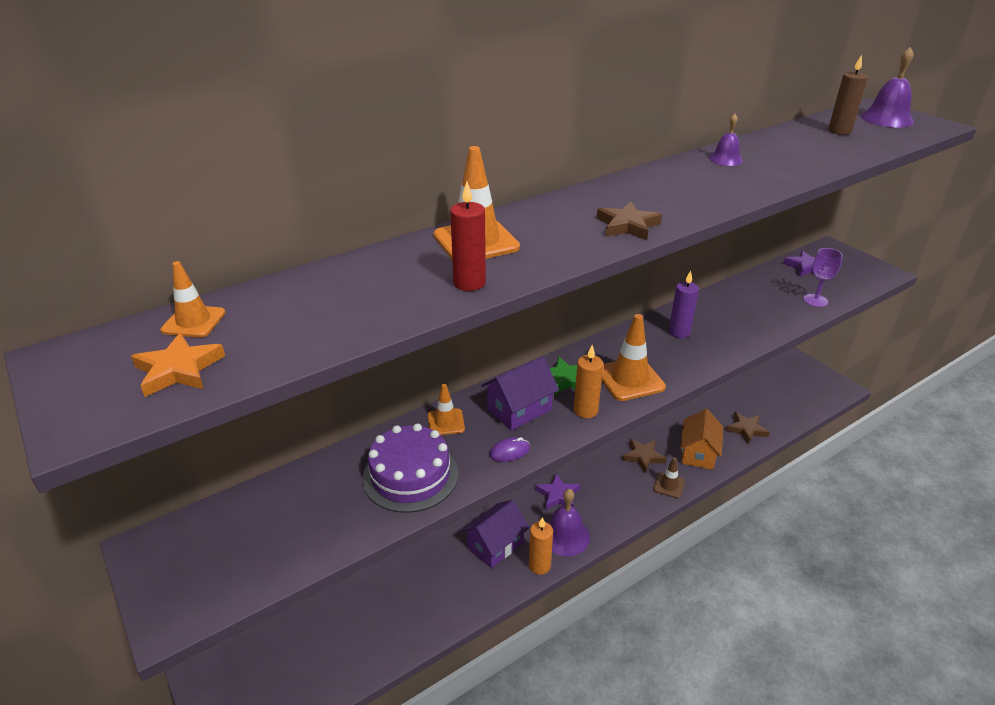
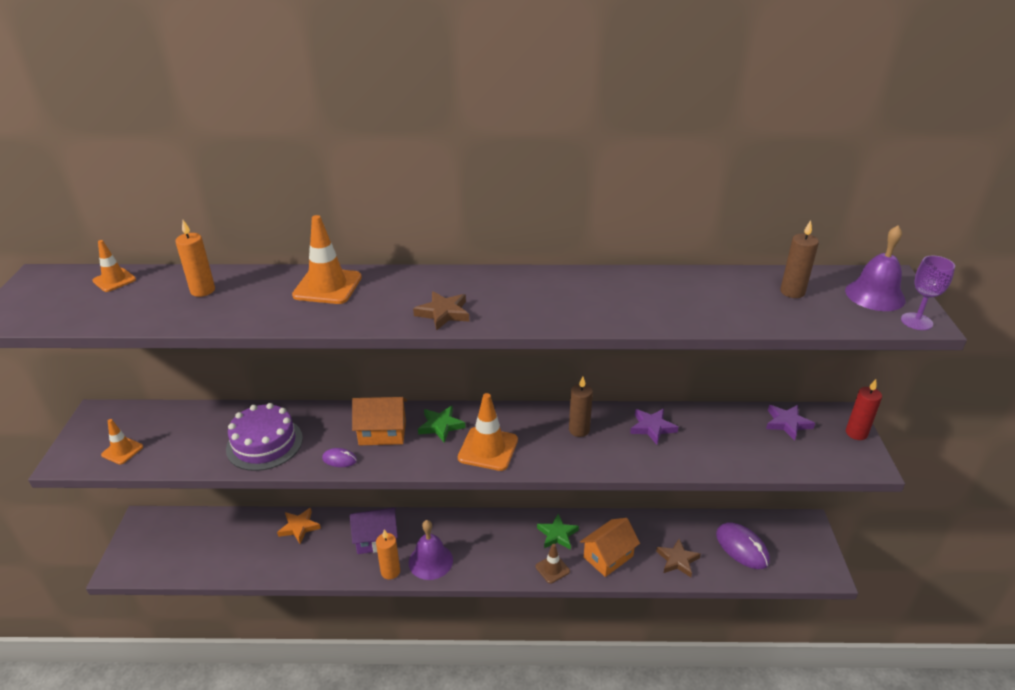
camera: 35 degrees right, 0 degrees up
orange star [131,333,225,397] -> orange star moved to [277,508,321,544]
orange traffic cone [428,384,465,435] -> orange traffic cone moved to [101,419,143,464]
red candle [450,182,486,291] -> red candle moved to [846,379,882,440]
purple house [481,356,559,431] -> orange house [352,397,407,445]
purple star [535,473,580,510] -> purple star moved to [630,409,678,445]
orange candle [574,345,603,418] -> orange candle moved to [175,220,215,297]
brown star [622,439,667,472] -> green star [537,514,579,550]
purple candle [669,271,699,338] -> brown candle [569,376,593,437]
purple bell [709,114,743,166] -> none
purple goblet [803,248,843,307] -> purple goblet moved to [901,256,955,330]
none -> purple mouse [716,522,770,569]

